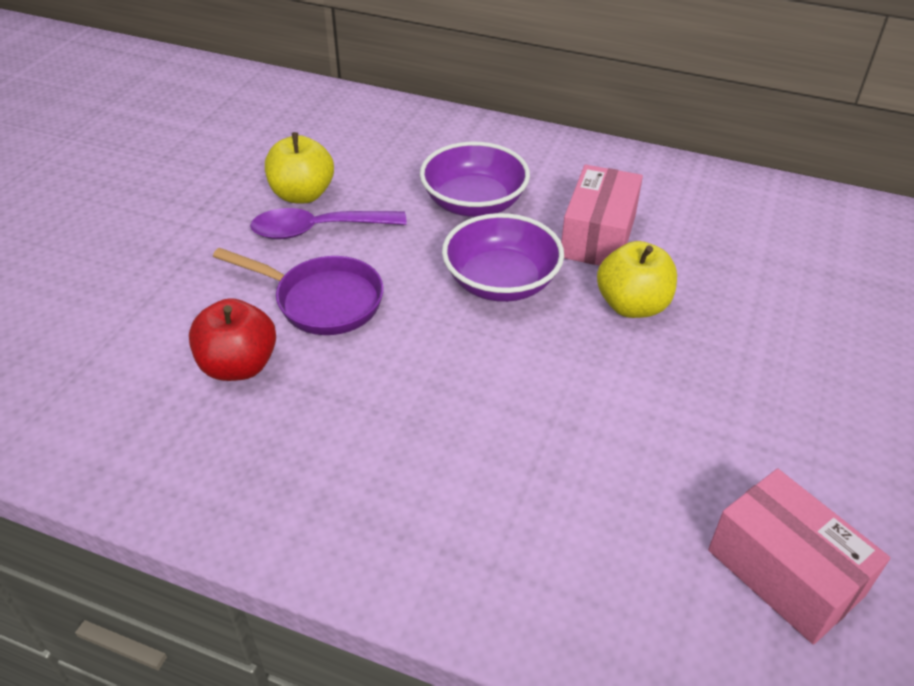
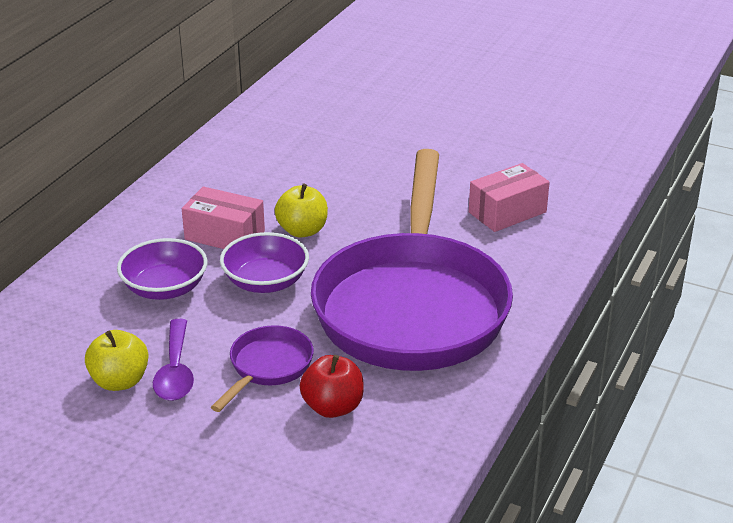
camera: 85 degrees left, 10 degrees down
none -> purple pan [311,149,513,371]

